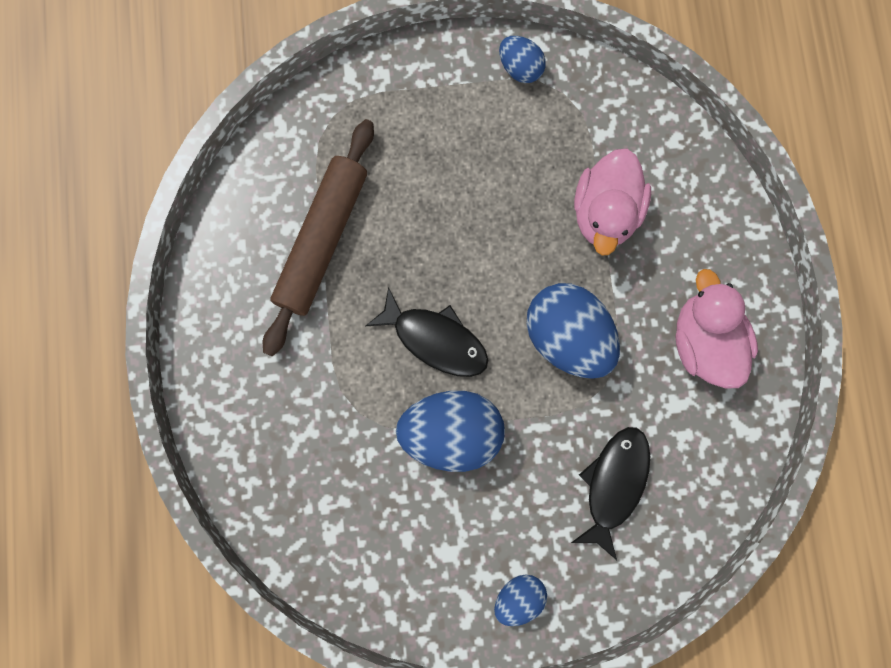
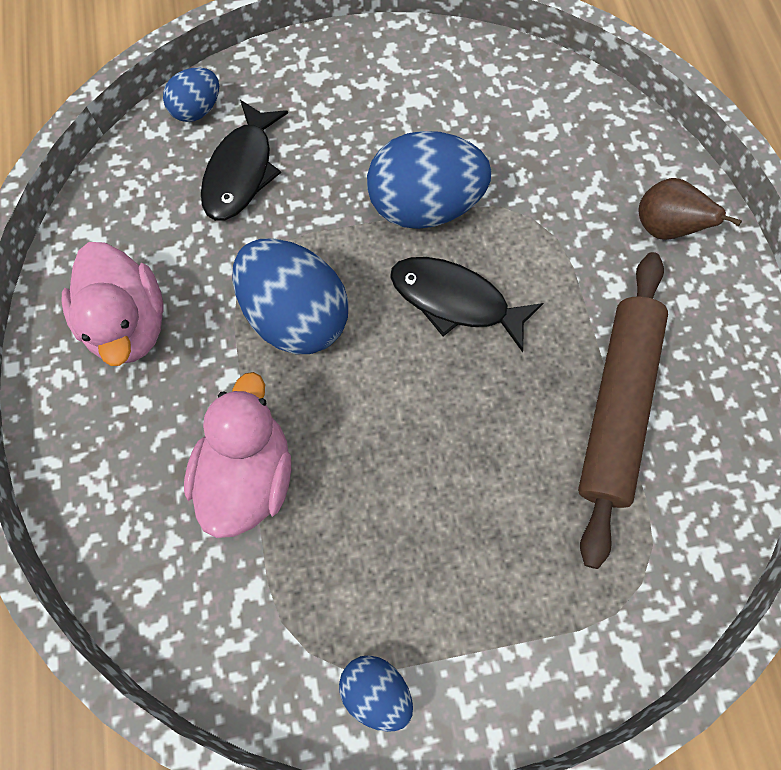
camera: 175 degrees right, 10 degrees down
blue egg [494,574,547,626] -> blue egg moved to [163,68,219,122]
none -> brown pear [639,178,742,240]

